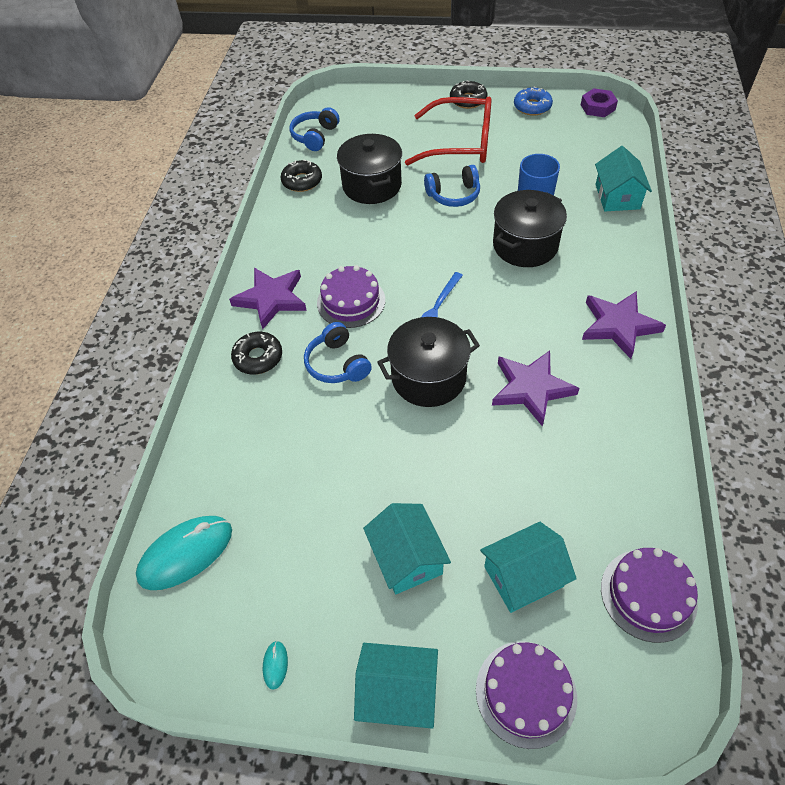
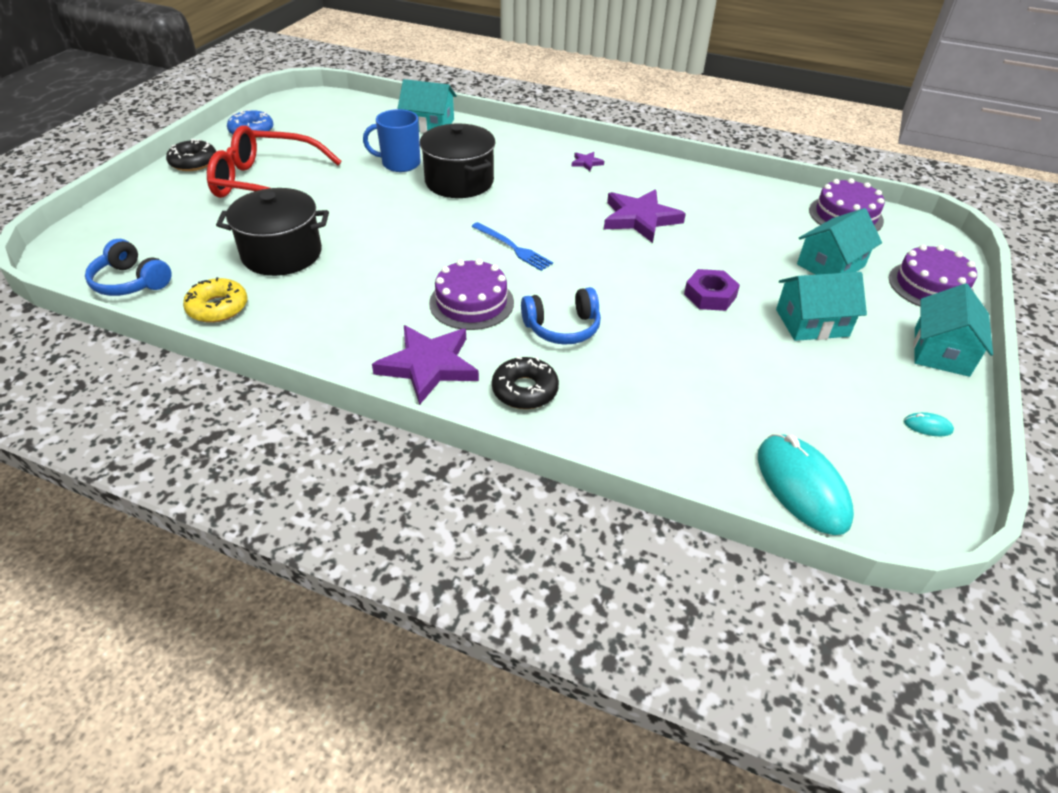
camera: 80 degrees left, 10 degrees down
black donut [281,159,322,192] -> yellow donut [183,277,247,323]
black pot [378,317,480,407] -> none
red glasses [405,97,491,166] -> red glasses turned 105 degrees counterclockwise [207,125,342,198]
blue headphones [424,165,480,207] -> none
turquoise house [480,522,577,613] -> turquoise house turned 60 degrees clockwise [797,208,882,275]
purple nut [581,88,618,117] -> purple nut moved to [684,269,740,311]
purple star [582,291,666,359] -> purple star [571,152,604,171], size x0.44

